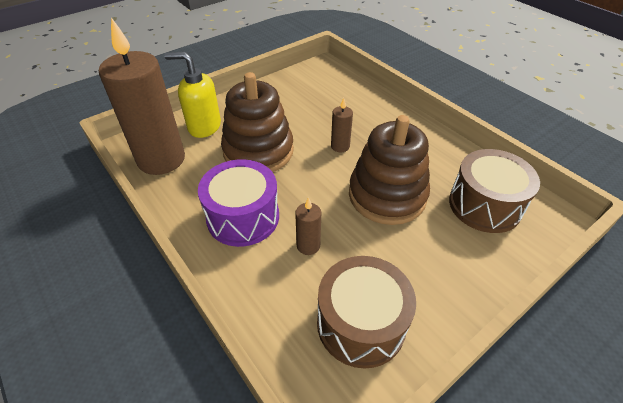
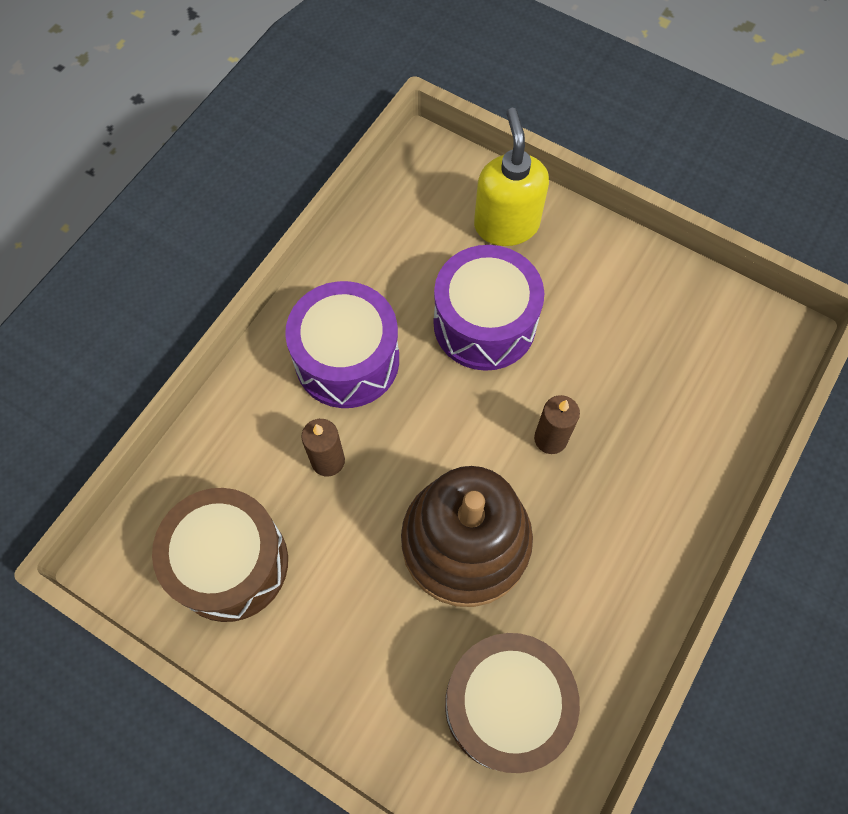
camera: 70 degrees right, 20 degrees up
brown candle [99,17,185,175] -> none
brown stacking toy [221,72,294,172] -> purple drum [434,245,544,371]

